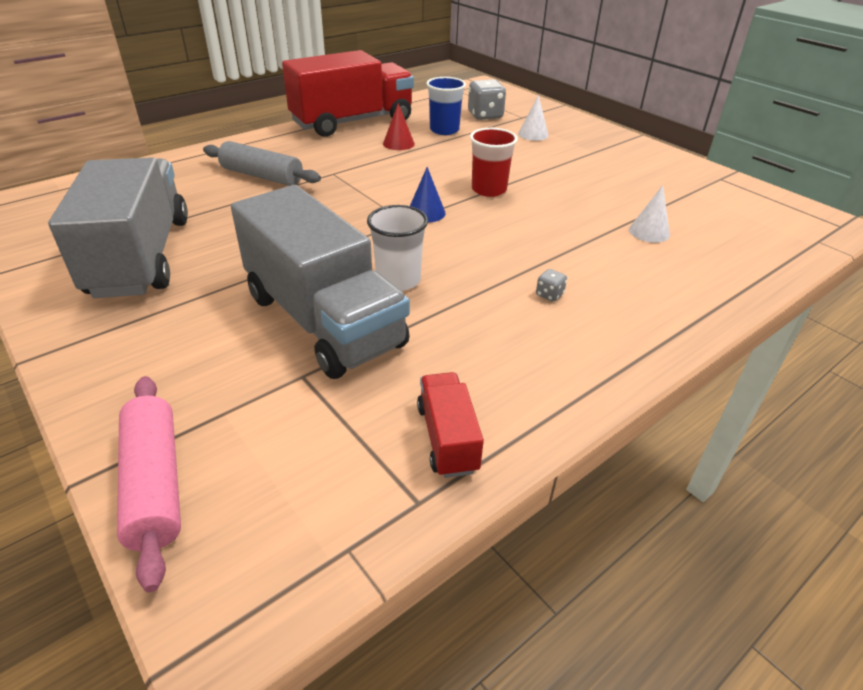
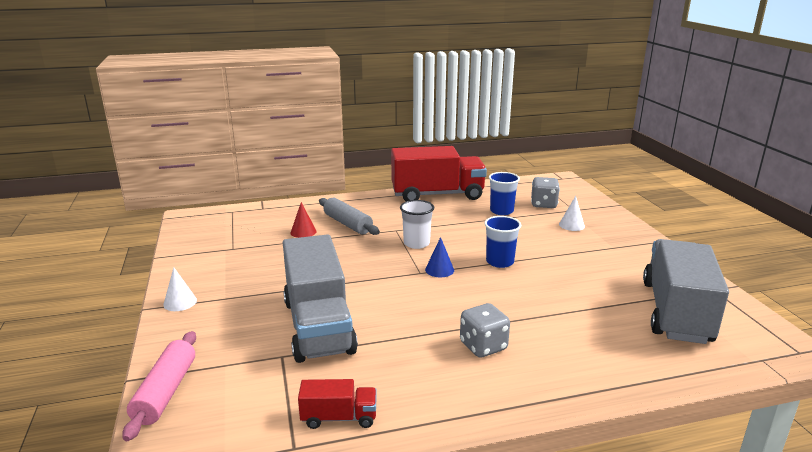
camera: 25 degrees right, 15 degrees down
grey truck [48,157,188,298] -> grey truck moved to [643,239,729,344]
white cup [367,205,428,291] -> white cup moved to [400,200,434,249]
red cone [383,103,415,150] -> red cone moved to [290,202,317,238]
red truck [417,372,484,478] -> red truck turned 75 degrees clockwise [298,379,377,429]
red cup [470,128,518,197] -> blue cup [484,216,521,268]
grey dice [536,269,567,302] -> grey dice [460,303,510,358], size x2.15
white cone [629,185,670,243] -> white cone moved to [163,267,197,311]

